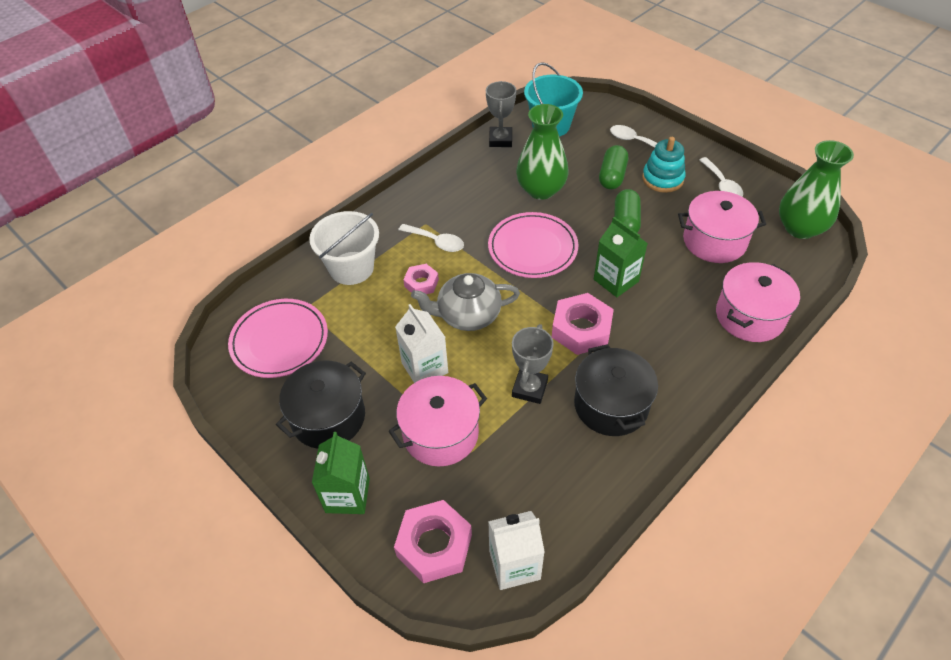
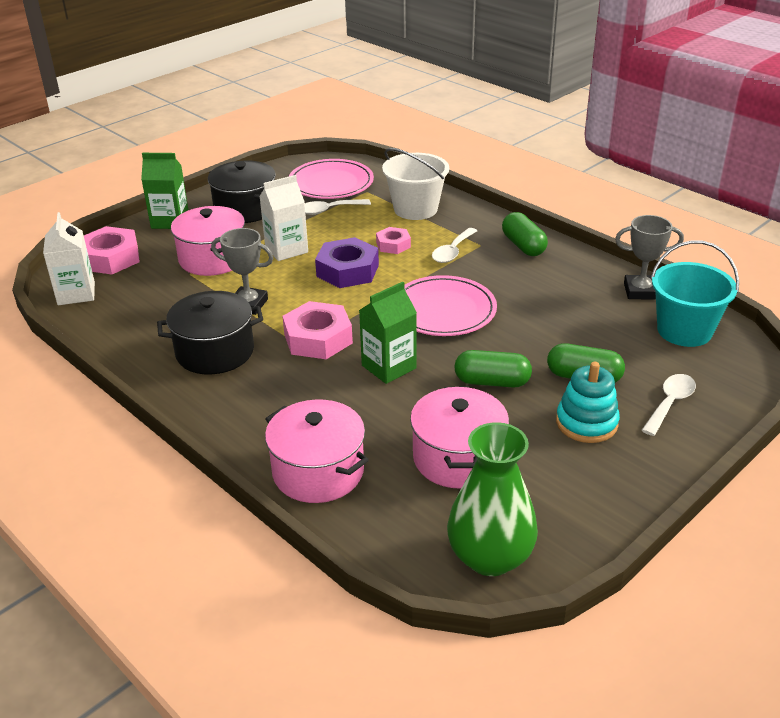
camera: 90 degrees right, 15 degrees down
grey teapot [411,273,520,331] -> purple nut [315,237,379,288]
green vase [516,104,569,200] -> none
white spoon [699,157,743,196] -> white spoon moved to [305,199,371,215]
none -> green capsule [502,212,548,256]

